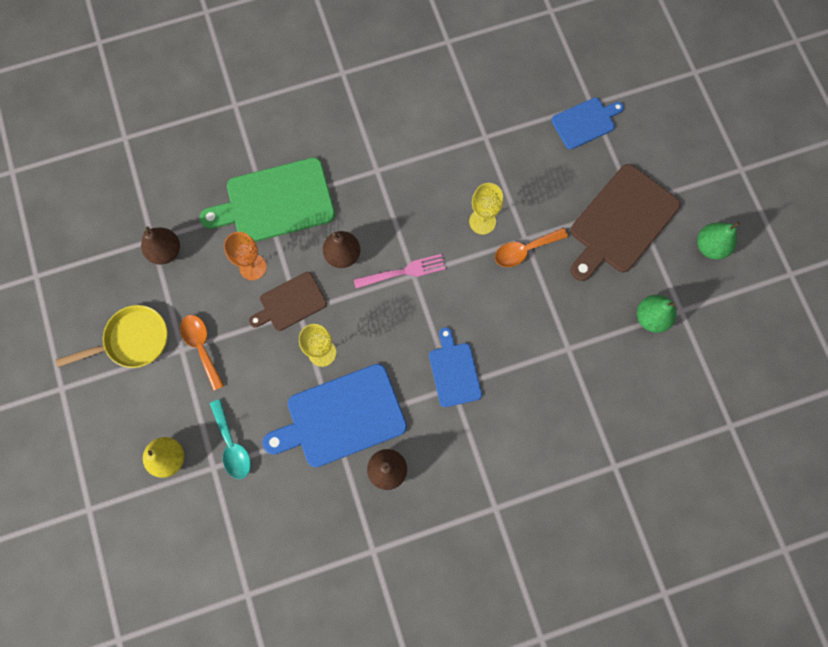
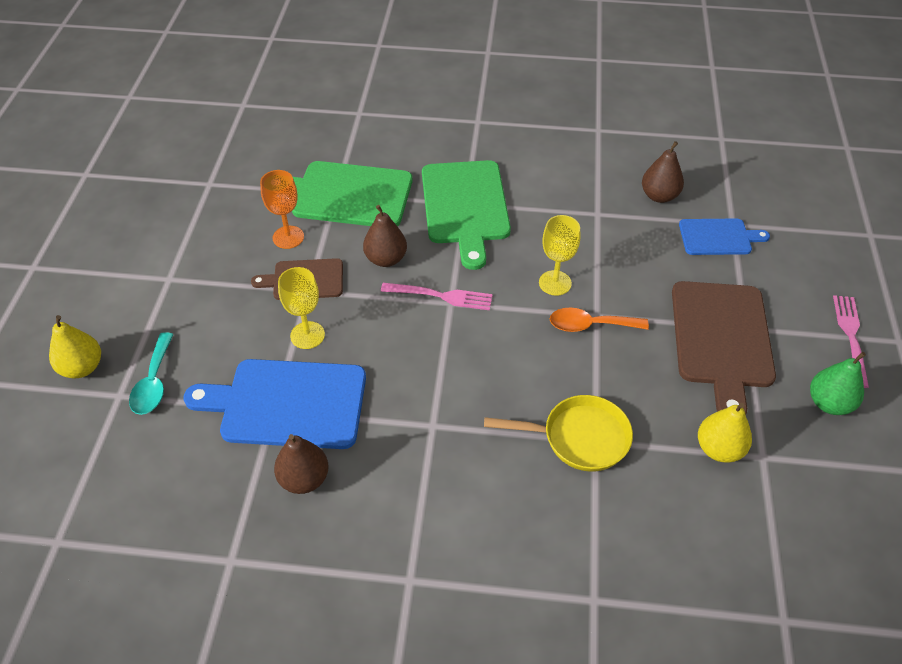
camera: 25 degrees right, 25 degrees down
yellow pan [56,305,168,368] -> yellow pan moved to [484,395,633,472]
brown pear [141,226,180,264] -> brown pear moved to [642,141,684,203]
orange spoon [180,315,224,391] -> none
blue cutting board [429,327,482,407] -> none
brown cutting board [571,164,680,281] -> brown cutting board turned 60 degrees counterclockwise [672,281,776,415]
green pear [637,295,677,333] -> yellow pear [698,403,752,463]
none -> green cutting board [422,160,511,270]
none -> pink fork [833,295,869,388]

